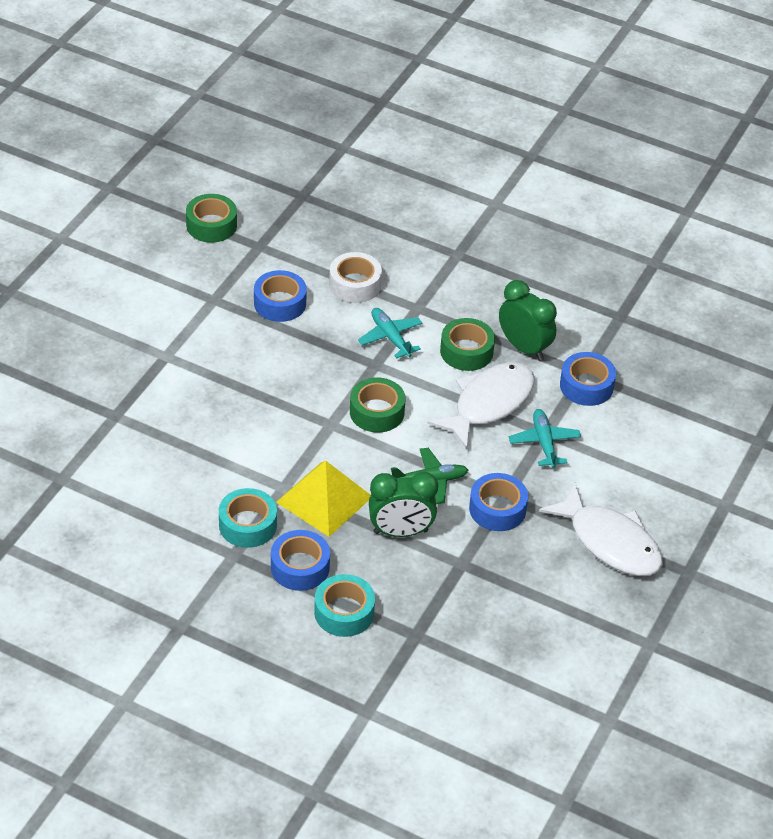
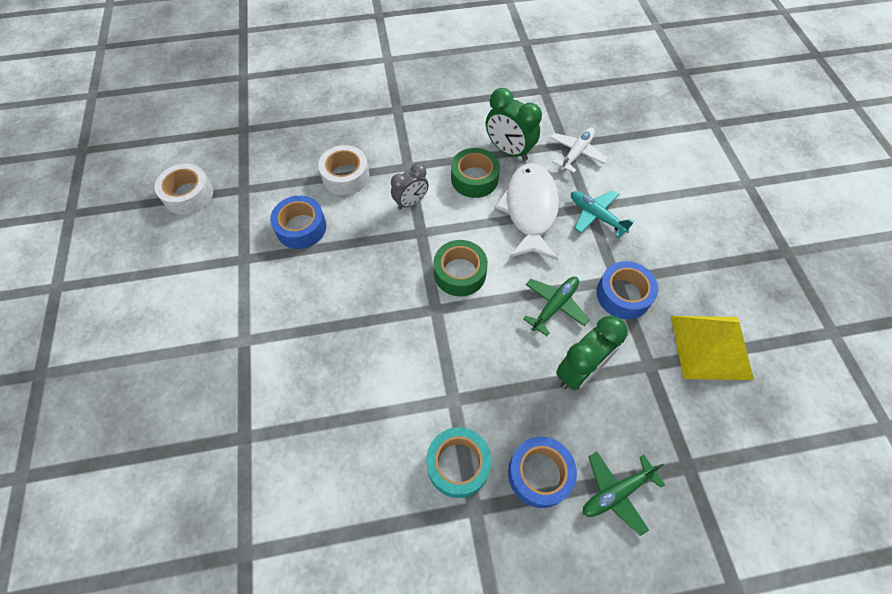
camera: 35 degrees left, 15 degrees up
green tape [186,194,237,243] -> white tape [155,163,213,215]
yellow pyramid [276,461,371,537] -> yellow pyramid moved to [671,316,754,380]
turquoise tape [314,574,375,637] -> green plane [583,452,665,536]
turquoise plane [358,308,422,359] -> grey clock [391,163,429,210]
green clock [499,280,557,361] -> green clock turned 150 degrees counterclockwise [486,88,542,161]
white fish [539,483,663,576] -> none
blue tape [560,352,616,406] -> white plane [550,128,608,173]

